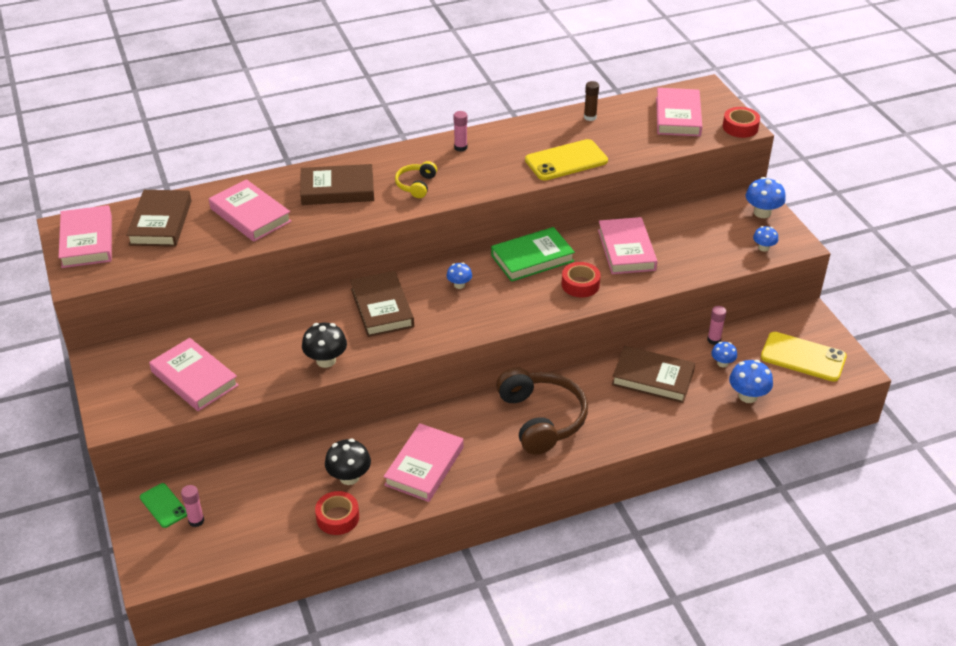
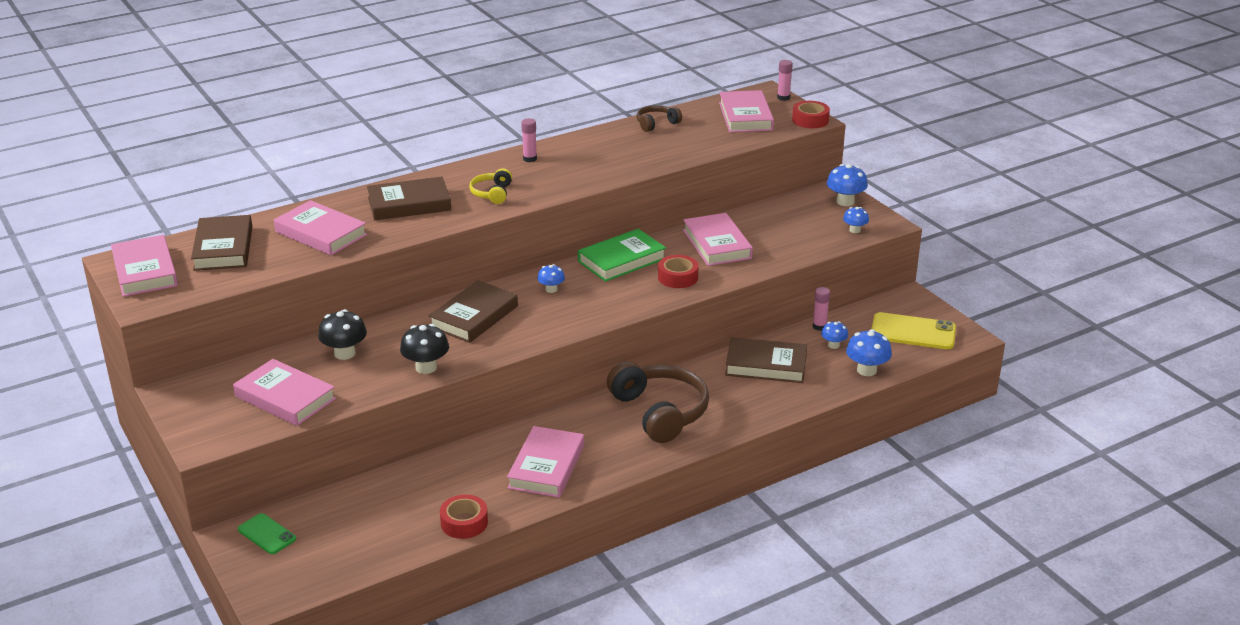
camera: 10 degrees left, 10 degrees down
pink glue stick [181,485,204,527] -> pink glue stick moved to [777,60,793,101]
black mushroom [325,439,371,485] -> black mushroom moved to [318,309,367,360]
brown book [350,271,414,337] -> brown book turned 60 degrees clockwise [429,280,518,343]
yellow phone [525,139,608,181] -> none
brown glue stick [584,81,599,121] -> brown headphones [636,105,682,132]

